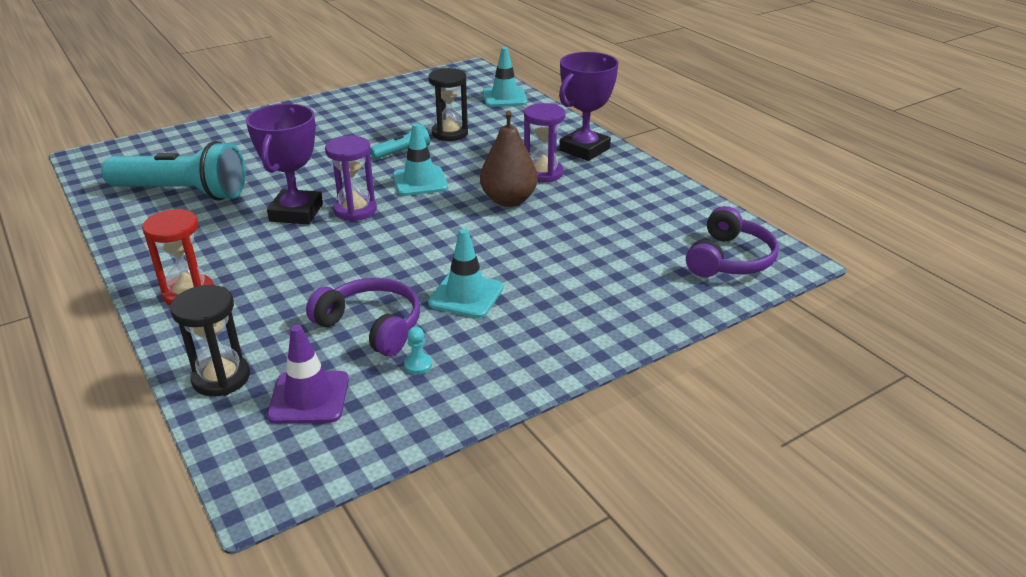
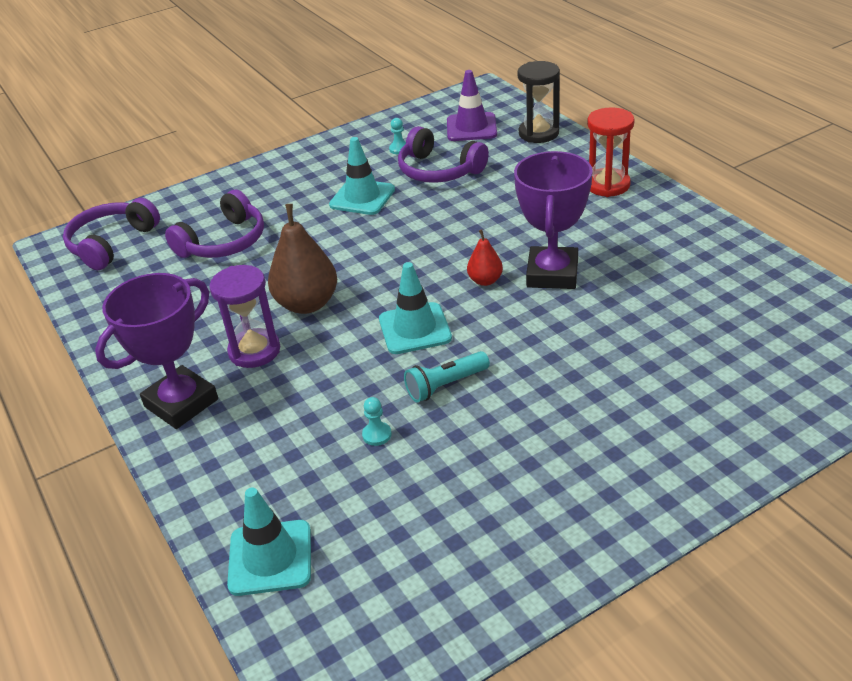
camera: 175 degrees left, 5 degrees up
turquoise flashlight [101,141,246,201] -> none
purple hourglass [325,136,377,221] -> red pear [467,229,503,286]
black hourglass [429,68,468,141] -> turquoise pawn [362,397,392,446]
none -> purple headphones [165,190,264,258]

